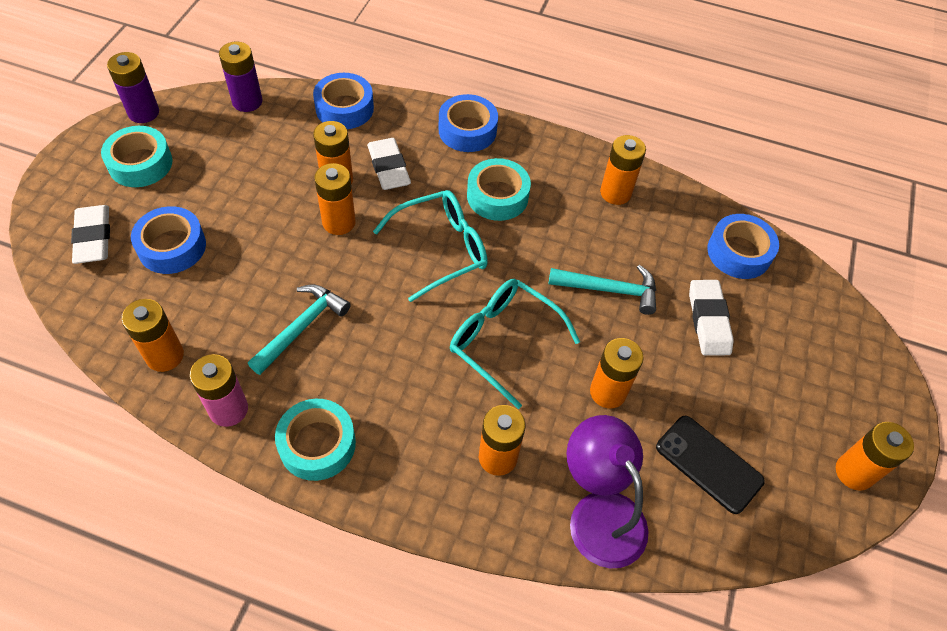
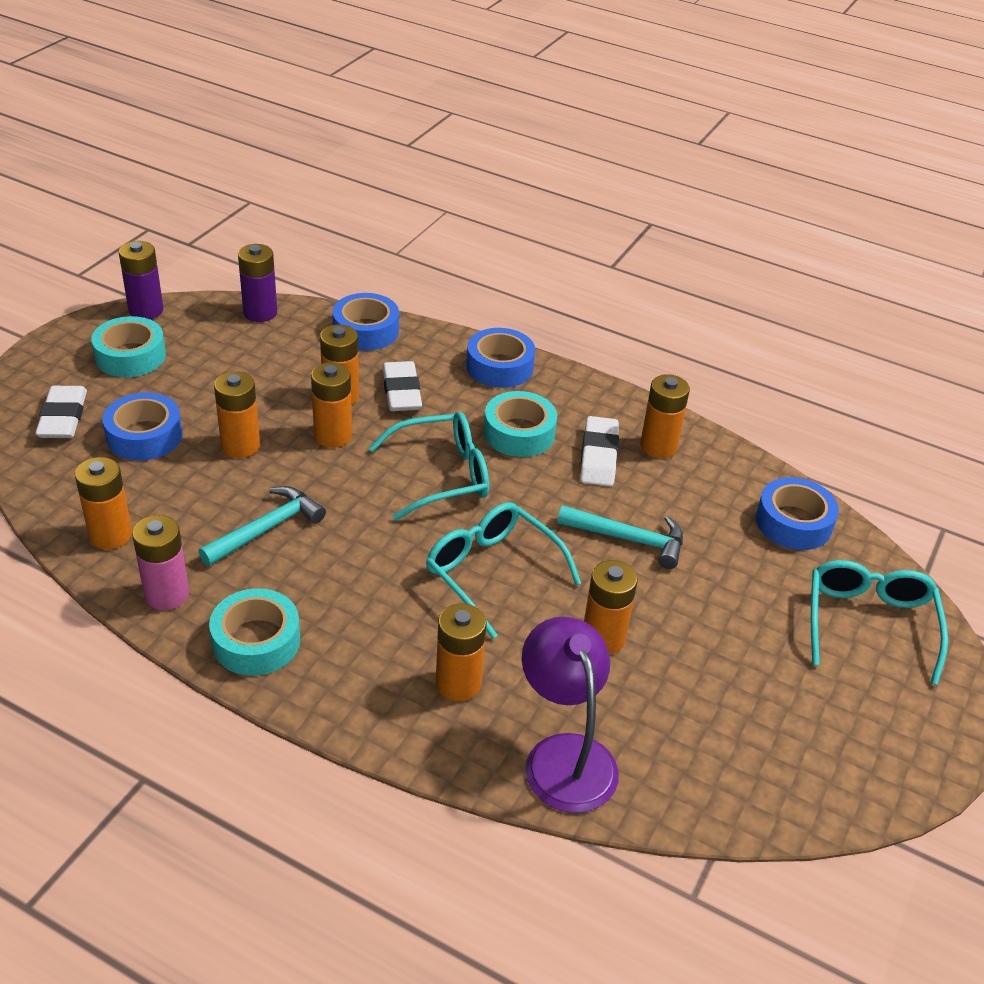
camera: 10 degrees right, 15 degrees down
black phone [656,416,765,514] -> none
white eraser [689,280,734,356] -> white eraser moved to [580,416,619,486]
orange battery [836,422,914,491] -> orange battery moved to [214,371,260,458]
none -> turquoise glasses [811,560,948,685]

